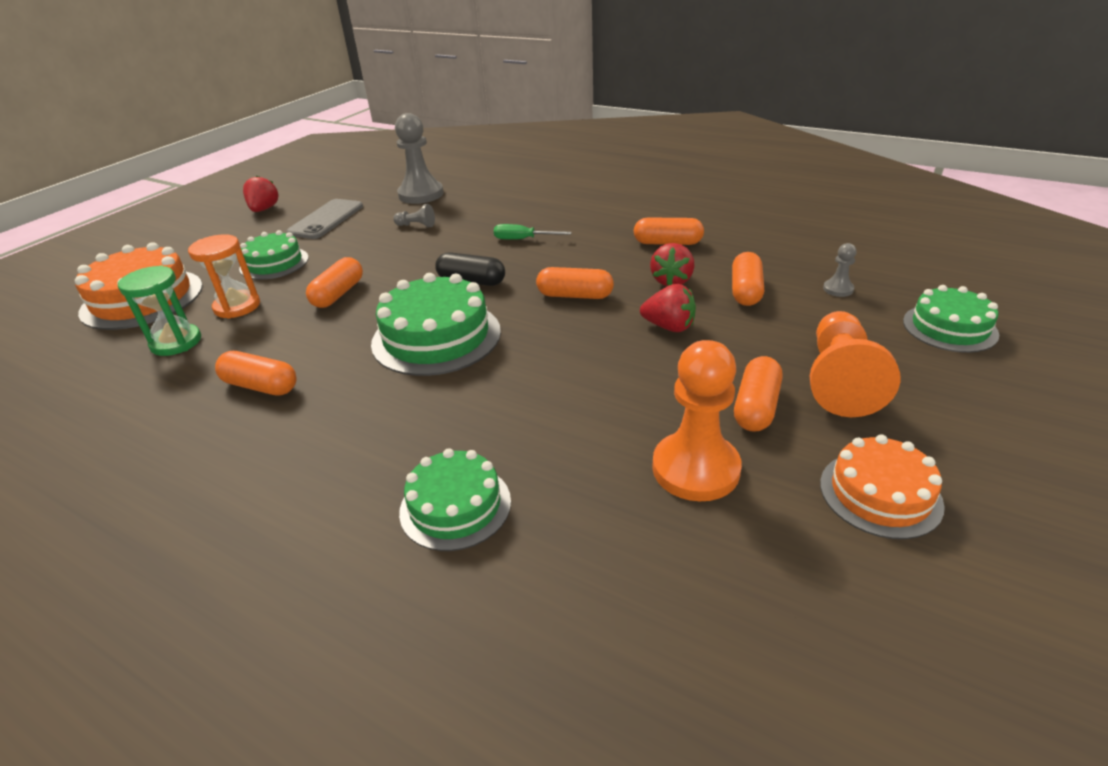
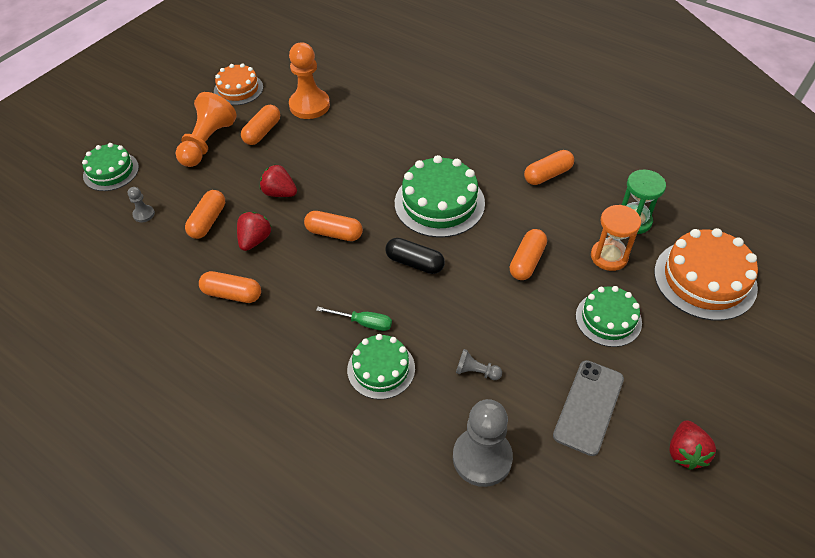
camera: 175 degrees left, 15 degrees up
orange capsule [215,351,296,396] -> orange capsule turned 60 degrees counterclockwise [524,150,574,185]
green cake [399,448,511,551] -> green cake moved to [347,334,415,399]

